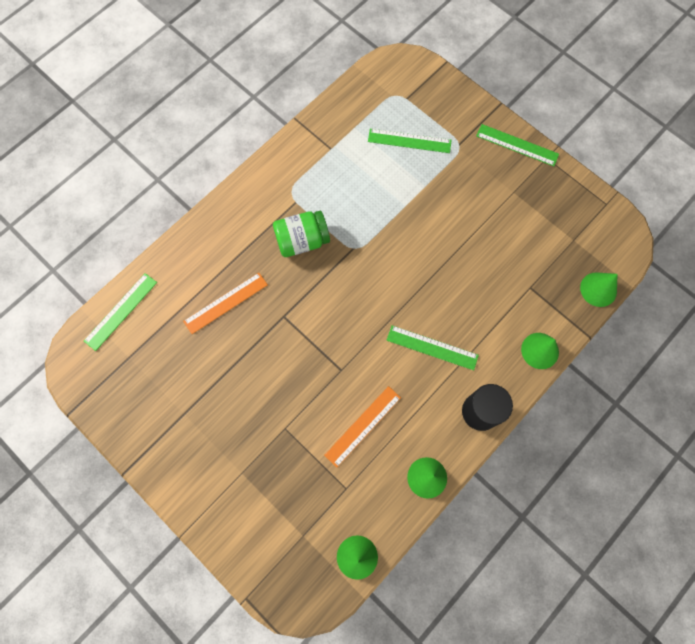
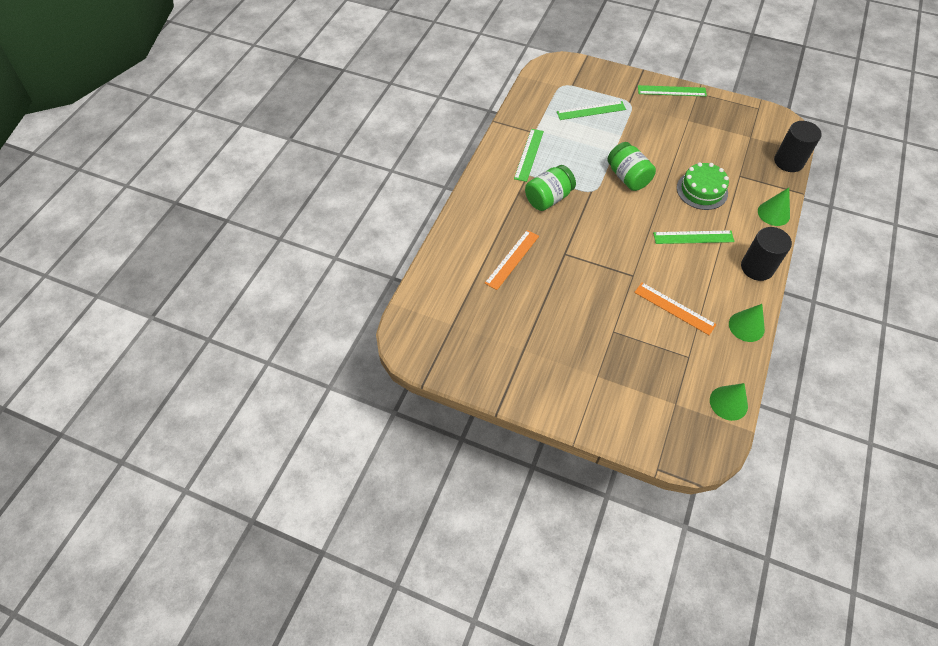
camera: 20 degrees left, 15 degrees down
green ruler [84,273,157,351] -> green ruler moved to [514,129,544,182]
orange ruler [324,386,401,468] -> orange ruler turned 75 degrees counterclockwise [634,282,717,335]
green cone [580,272,617,307] -> black cylinder [774,121,822,172]
none -> green jar [607,142,656,191]
none -> green cake [677,162,729,210]

